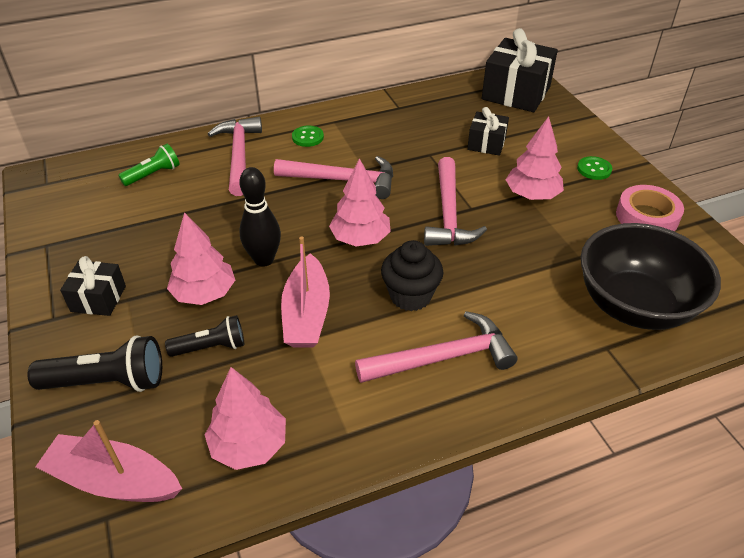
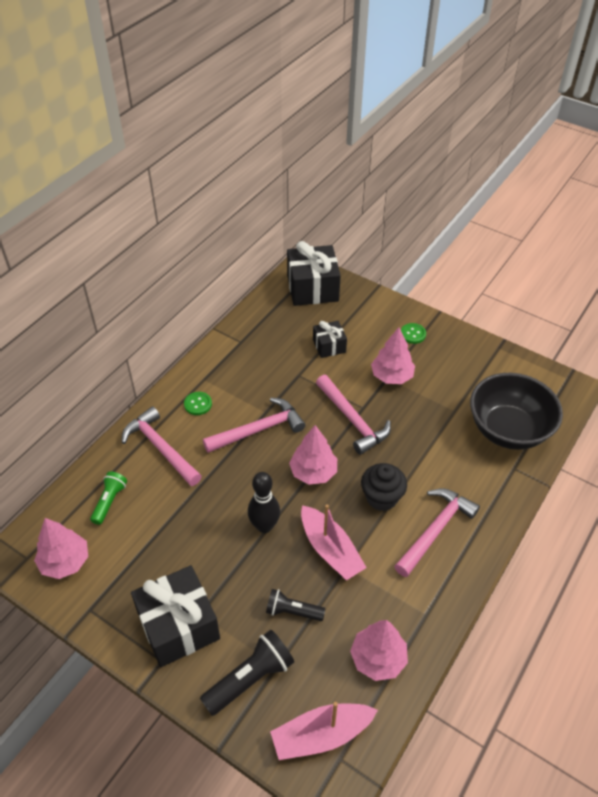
camera: 35 degrees left, 5 degrees up
black gift [60,256,126,316] -> black gift [131,565,220,667], size x1.83
black flashlight [165,315,244,357] -> black flashlight turned 120 degrees counterclockwise [266,589,325,621]
pink tree [167,212,235,305] -> pink tree moved to [34,518,88,579]
pink tape [616,185,684,232] -> none

